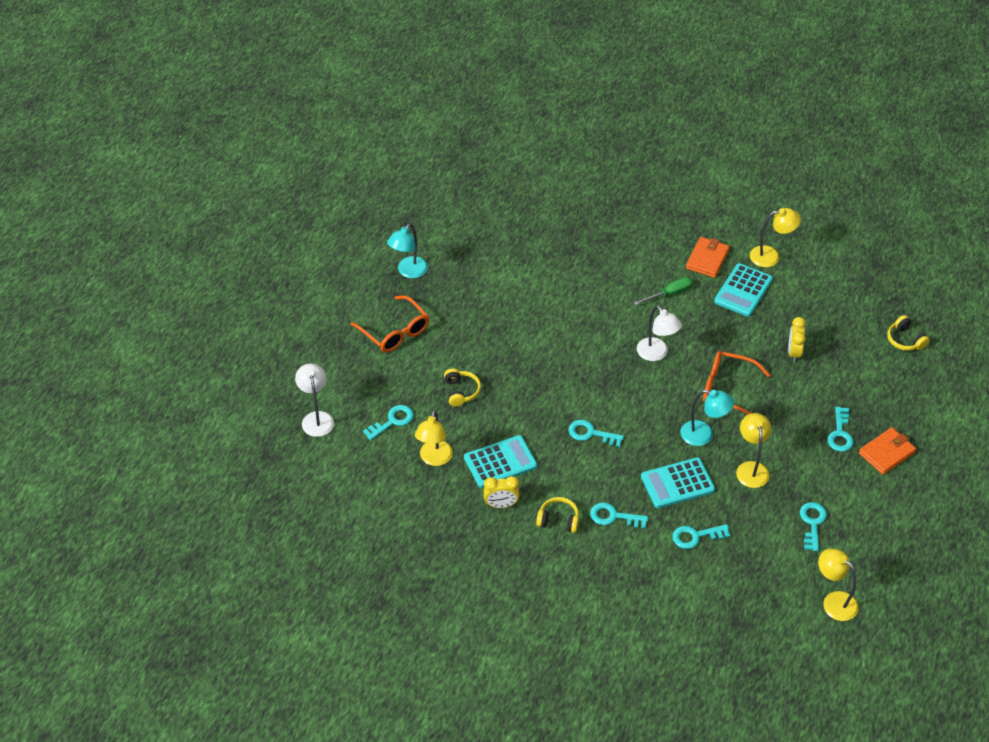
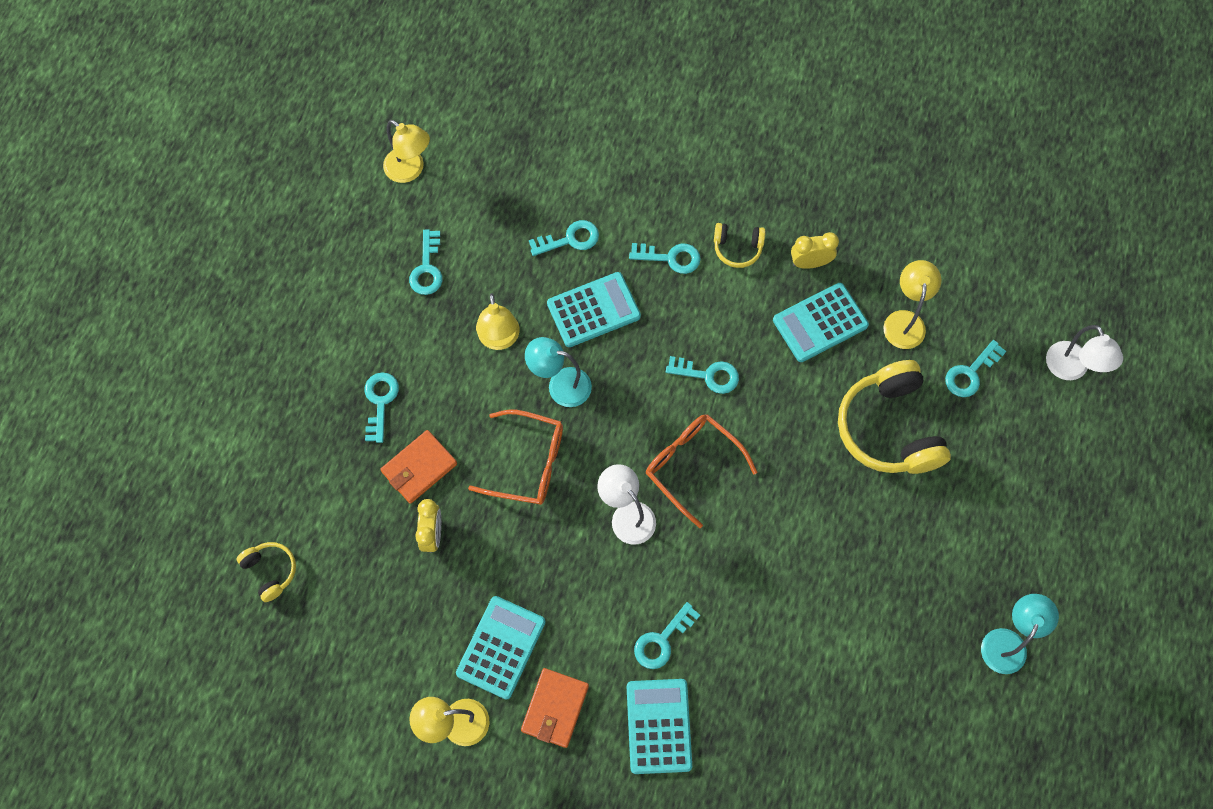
camera: 175 degrees right, 20 degrees up
orange glasses [351,295,429,353] -> orange glasses moved to [646,414,757,528]
yellow headphones [444,368,481,407] -> yellow headphones [838,360,951,474], size x2.05
green screwdriver [634,277,693,305] -> none
orange wallet [859,427,916,475] -> orange wallet moved to [380,430,457,504]
none -> turquoise calculator [627,679,692,774]
none -> turquoise key [634,602,700,669]

